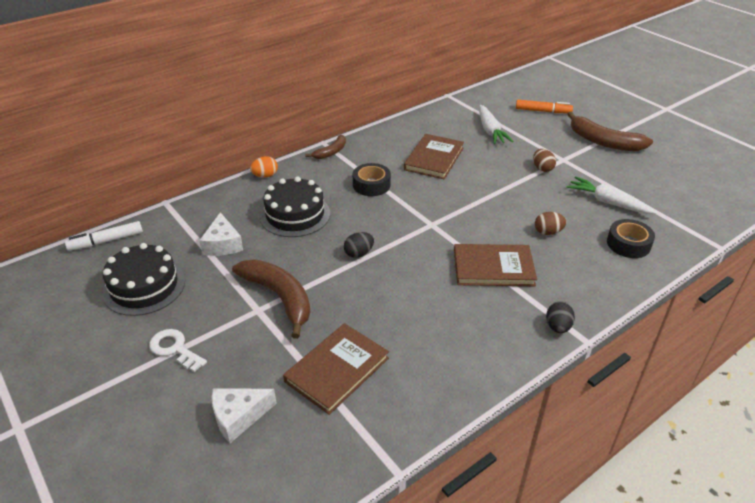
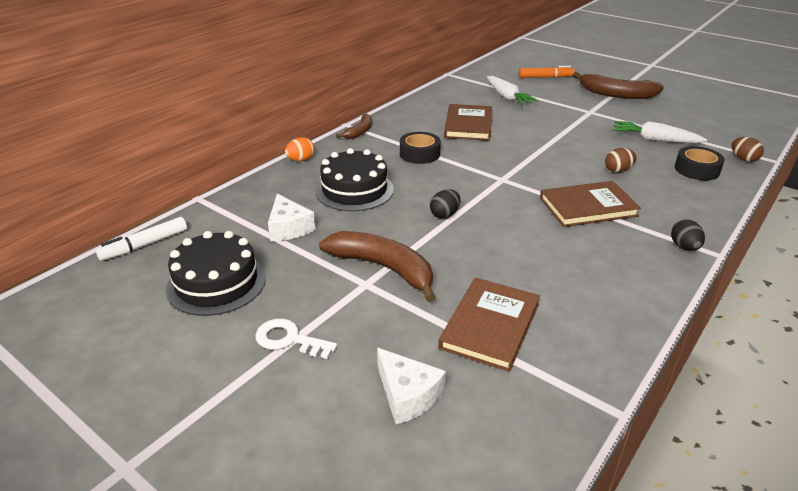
camera: 15 degrees left, 5 degrees down
white cheese [212,388,277,443] -> white cheese turned 90 degrees counterclockwise [377,348,446,425]
brown egg [533,149,556,172] -> brown egg moved to [732,137,764,162]

